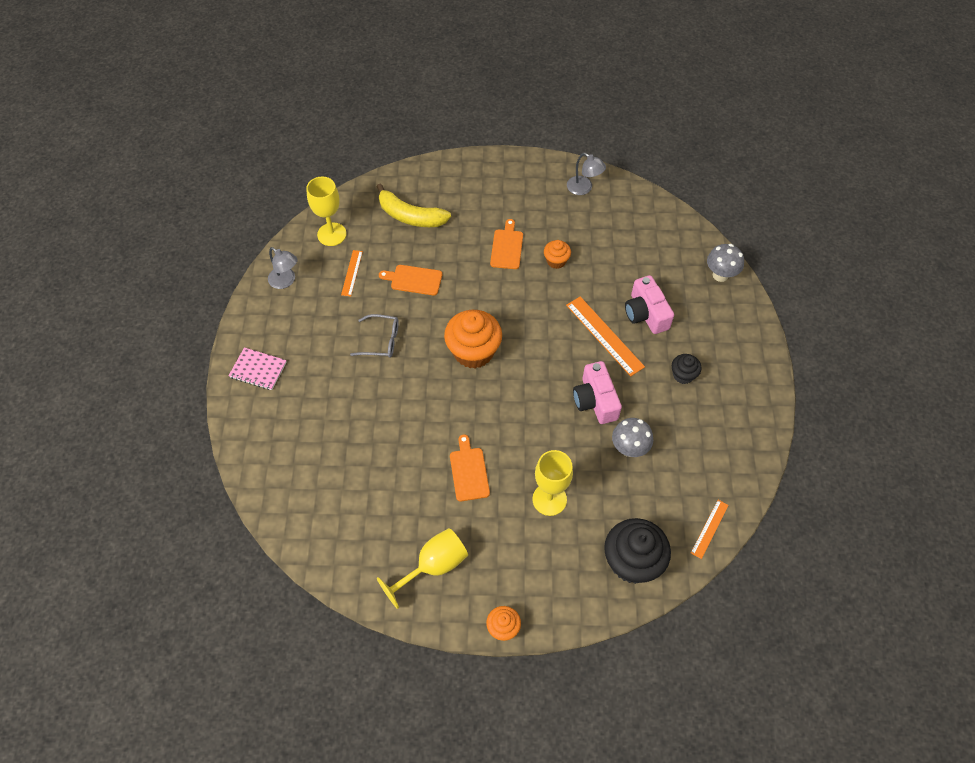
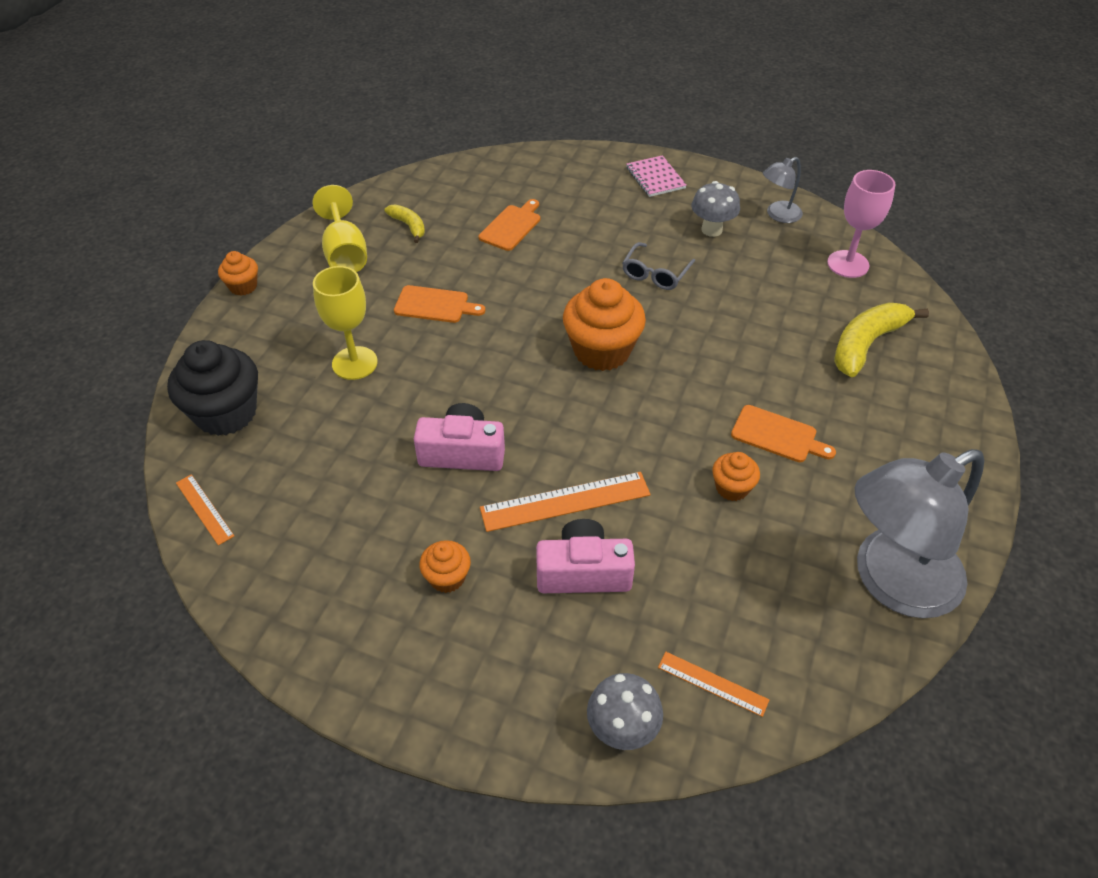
camera: 110 degrees right, 10 degrees down
pink notebook [228,347,287,390] -> pink notebook turned 60 degrees counterclockwise [626,155,687,197]
yellow goblet [306,177,347,246] -> pink goblet [827,170,895,278]
orange ruler [341,250,363,296] -> orange ruler moved to [658,652,769,717]
orange cutting board [379,265,442,295] -> orange cutting board moved to [479,199,540,251]
grey lamp [567,153,606,195] -> grey lamp [855,449,984,618], size x2.16
grey mushroom [612,418,653,457] -> grey mushroom moved to [691,181,740,237]
black cupcake [672,354,702,384] -> orange cupcake [419,540,471,593]
none -> yellow banana [385,204,425,243]

